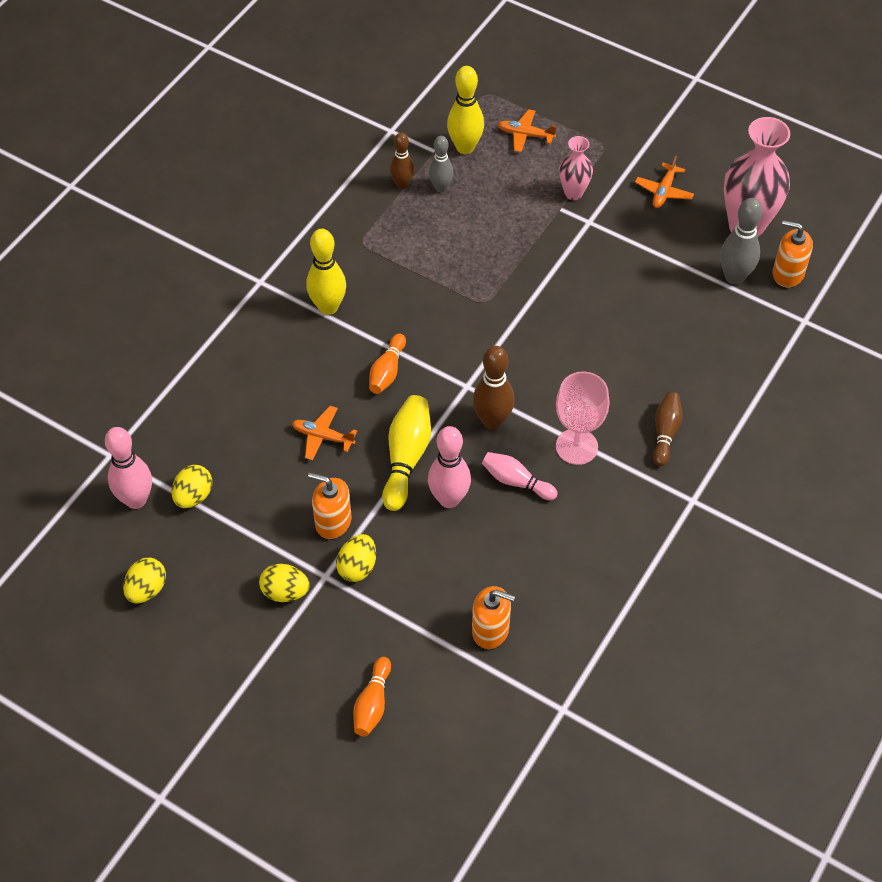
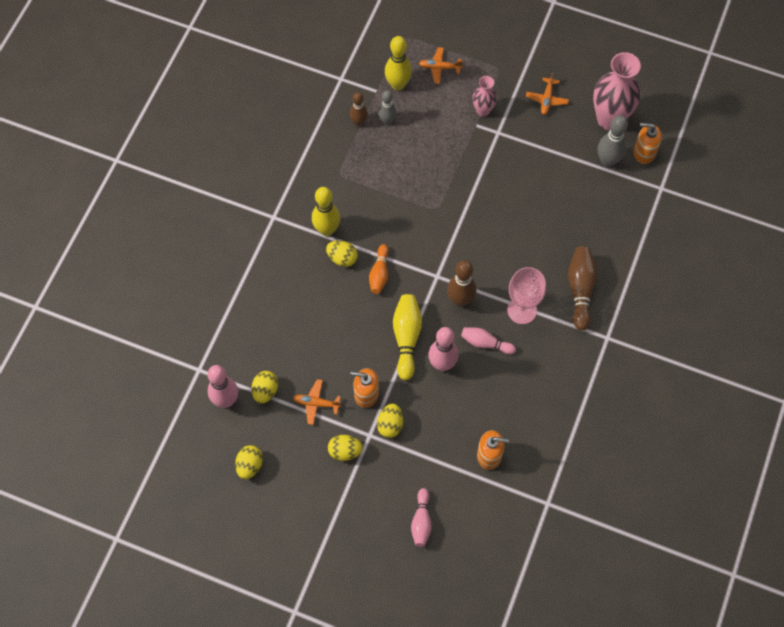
camera: 10 degrees left, 10 degrees up
orange plane [292,406,357,460] -> orange plane moved to [293,379,341,425]
orange bowling pin [353,657,391,737] -> pink bowling pin [411,488,432,547]
brown bowling pin [653,392,683,466] -> brown bowling pin [568,246,597,331], size x1.52
none -> yellow egg [326,240,358,267]

